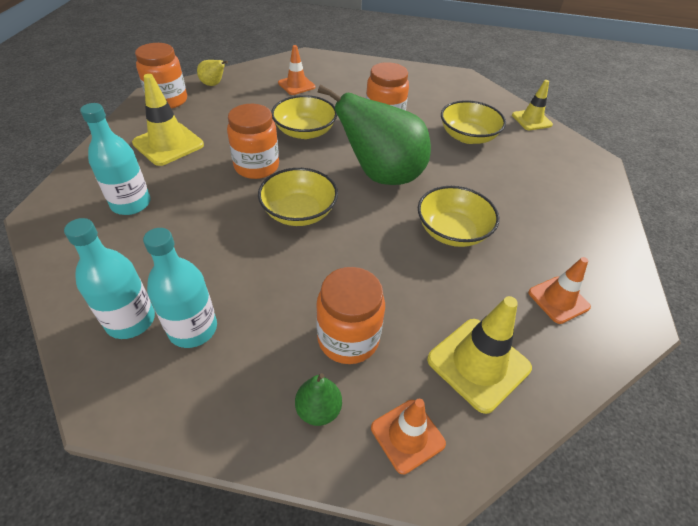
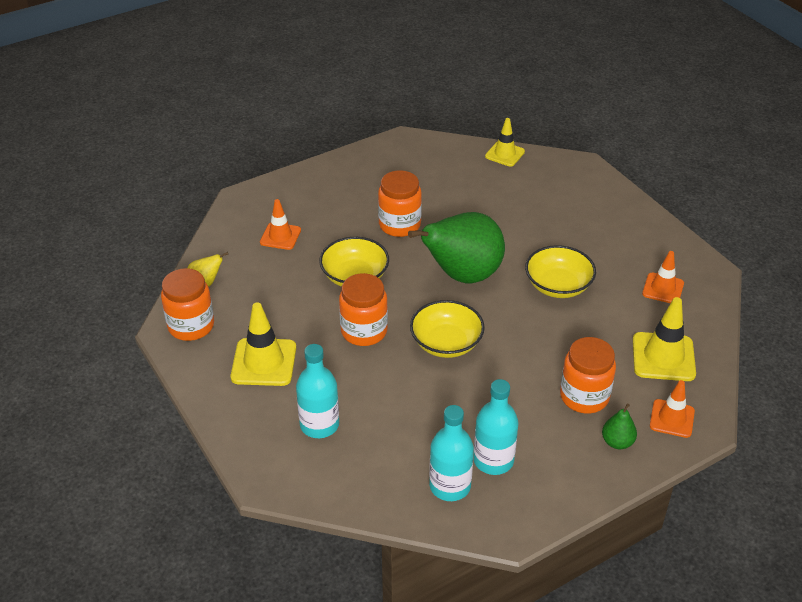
camera: 40 degrees left, 5 degrees down
yellow bowl [441,100,506,144] -> none

